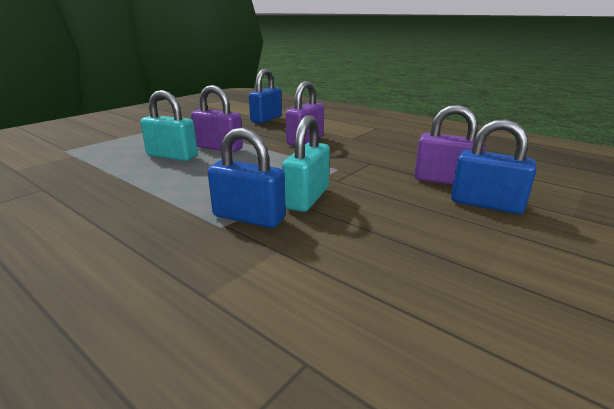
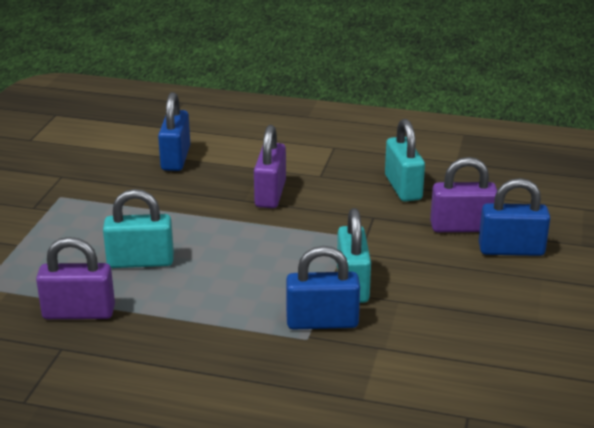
camera: 25 degrees left, 5 degrees up
purple padlock [191,85,243,152] -> purple padlock moved to [36,237,115,319]
none -> turquoise padlock [385,119,425,202]

